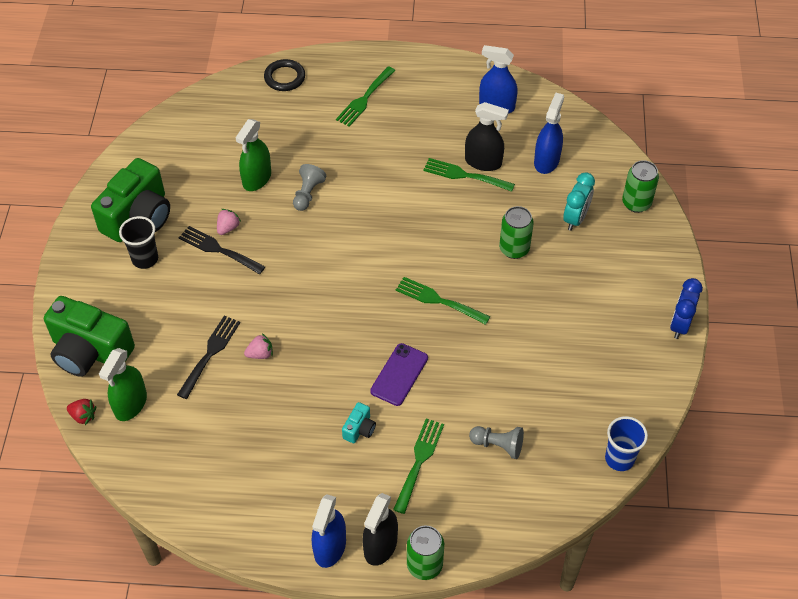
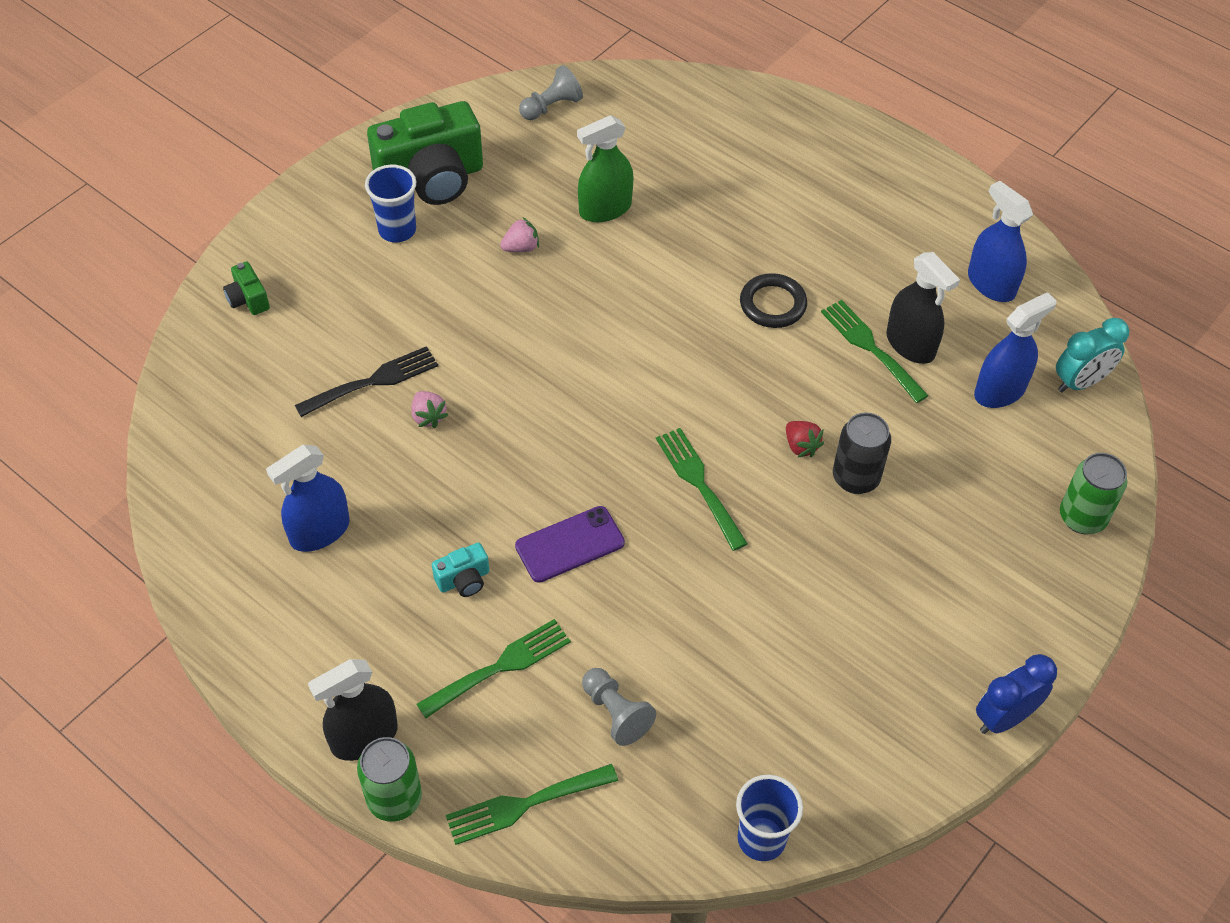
camera: 35 degrees right, 0 degrees up
green camera [44,296,135,377] -> green camera [223,261,270,315], size x0.43
red strawberry [67,399,96,425] -> red strawberry moved to [786,421,824,457]
green spray bottle [99,348,147,421] -> none
black cup [119,216,158,269] -> blue cup [365,165,417,242]
black fork [179,226,265,274] -> none
pink strawberry [244,334,273,359] -> pink strawberry turned 45 degrees clockwise [411,391,448,428]
black ring [264,59,305,91] -> black ring moved to [740,273,807,328]
grey pawn [293,164,326,211] -> grey pawn moved to [519,65,583,120]
blue spray bottle [312,494,346,568] -> blue spray bottle moved to [266,445,350,552]
green fork [336,66,396,127] -> green fork moved to [446,764,618,845]
green can [499,206,534,259] -> black can [833,412,891,494]
turquoise clock [563,172,595,231] -> turquoise clock moved to [1056,318,1129,393]

